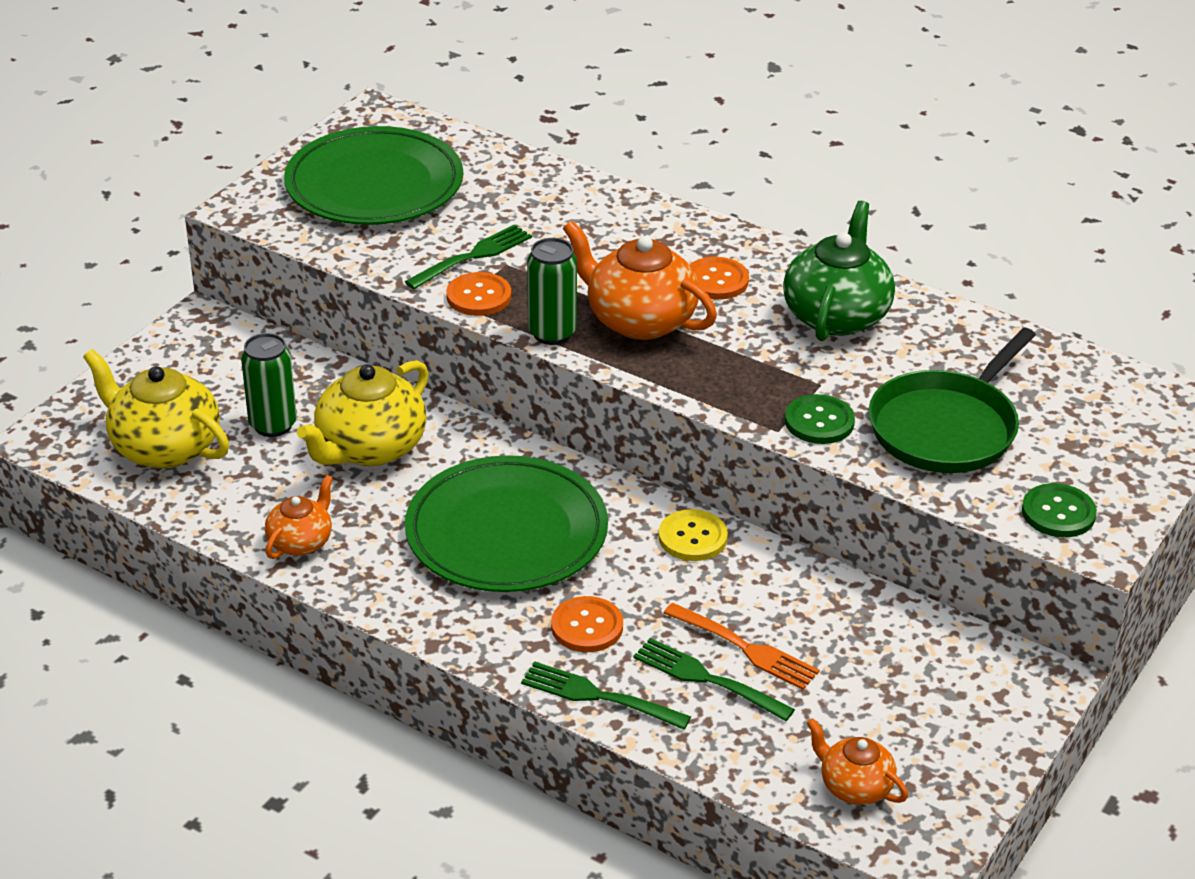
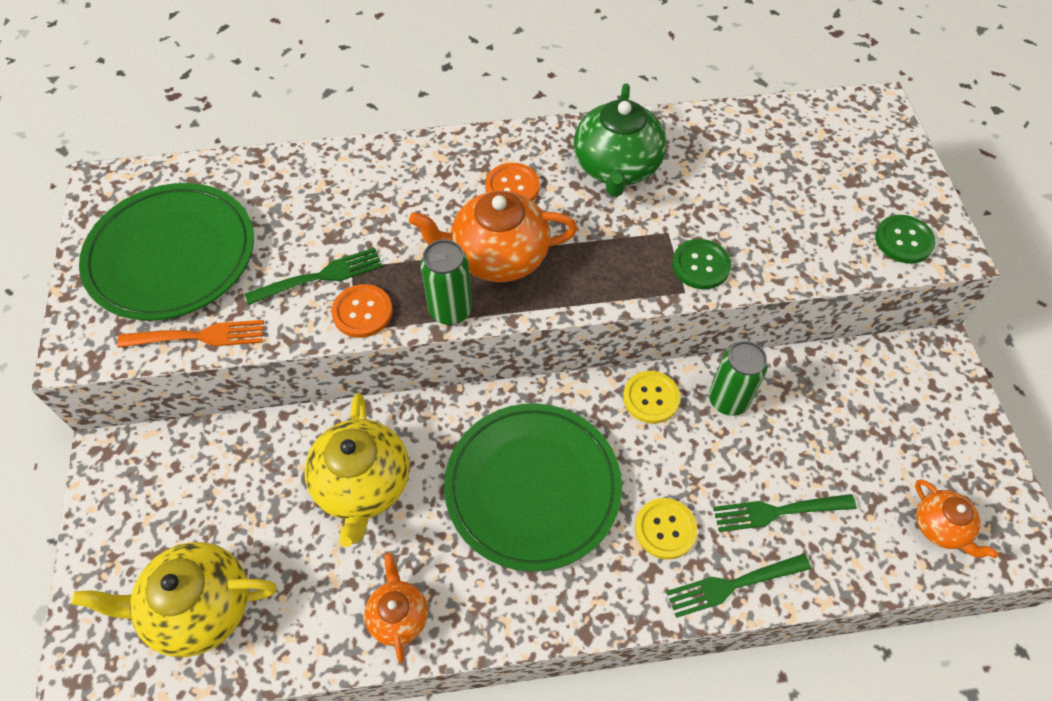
camera: 40 degrees left, 20 degrees up
green can [241,333,297,437] -> green can moved to [709,341,768,416]
green fork [405,224,532,289] -> green fork turned 60 degrees clockwise [245,248,383,305]
orange button [551,596,623,652] -> yellow button [635,498,697,559]
orange fork [663,603,819,690] -> orange fork moved to [117,320,264,348]
green teapot [783,201,895,341] -> green teapot turned 150 degrees counterclockwise [574,83,667,197]
orange teapot [807,718,908,805] -> orange teapot turned 120 degrees counterclockwise [915,479,999,558]
green pan [868,327,1036,473] -> none

